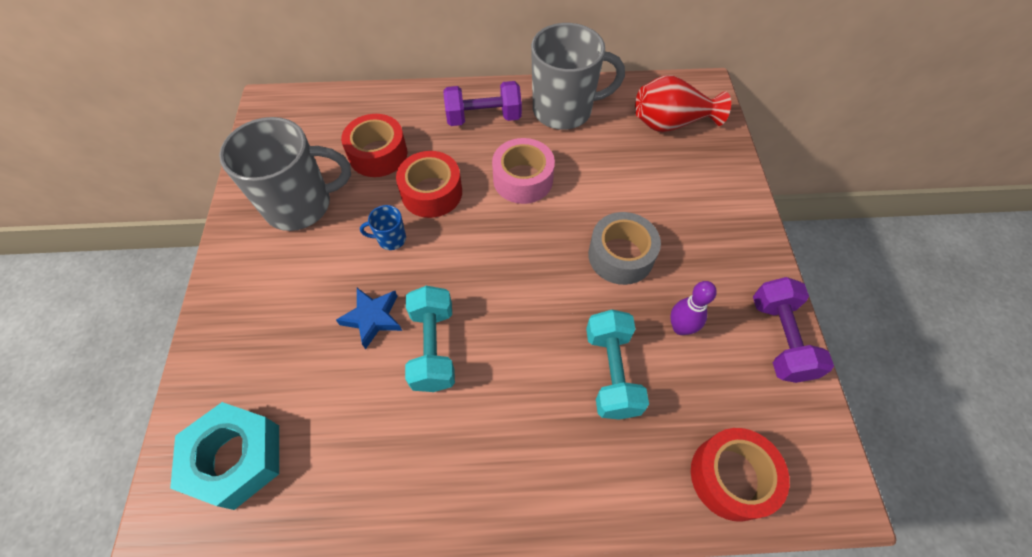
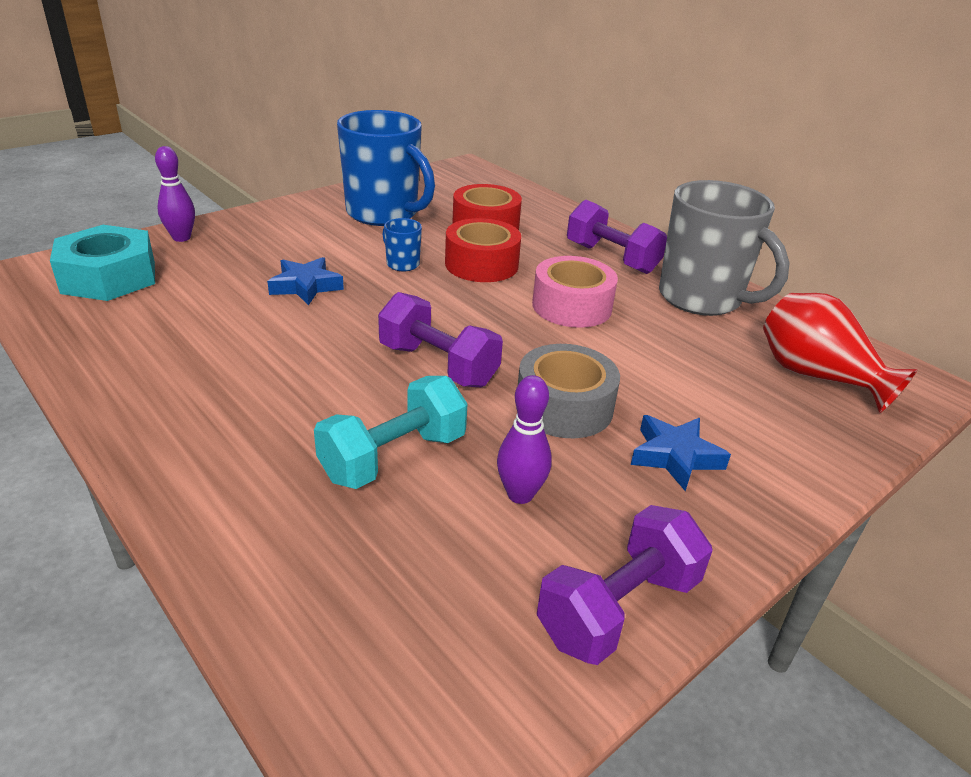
camera: 50 degrees right, 25 degrees down
grey mug [219,117,351,231] -> blue mug [337,110,435,226]
turquoise dumbbell [405,286,455,392] -> none
red tape [691,428,790,522] -> none
none -> purple bowling pin [155,146,195,242]
none -> purple dumbbell [378,292,503,387]
none -> blue star [631,415,731,491]

